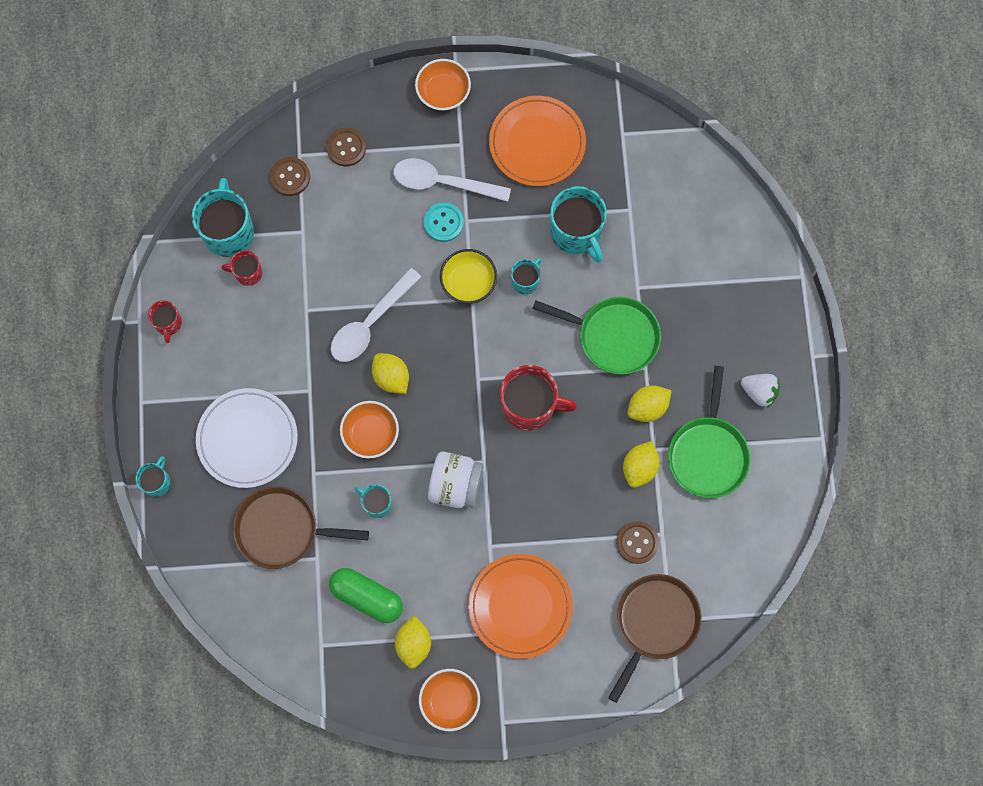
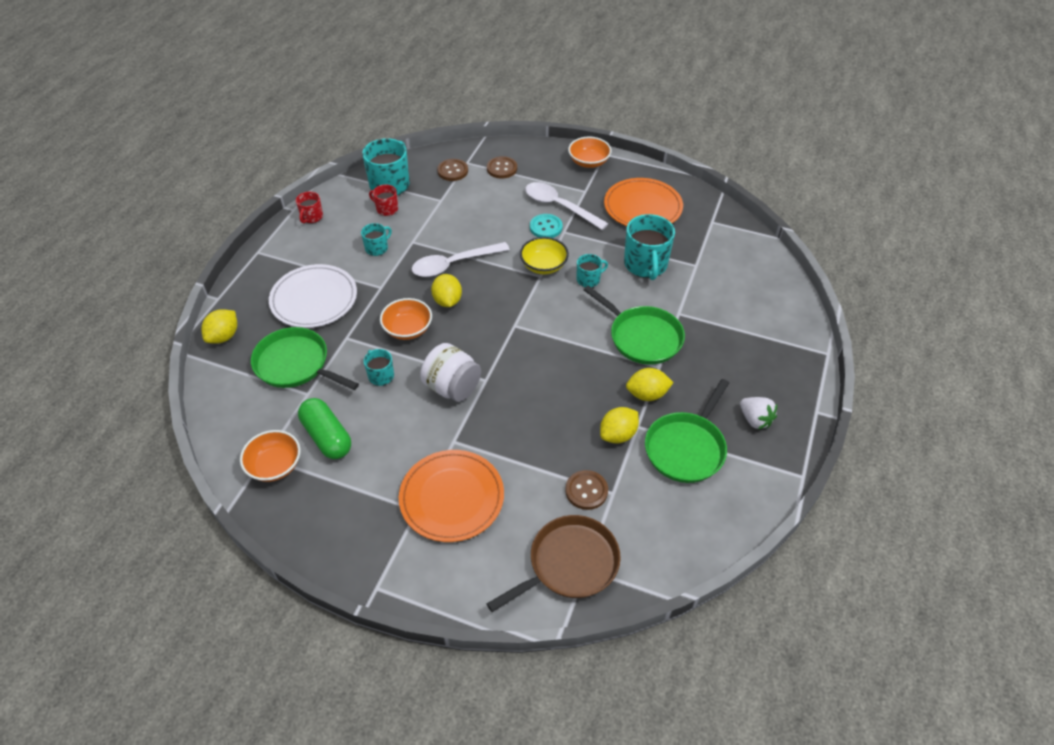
camera: 25 degrees right, 25 degrees down
turquoise mug [135,456,171,497] -> turquoise mug moved to [361,223,392,256]
brown pan [233,486,369,569] -> green pan [251,327,359,390]
yellow lemon [395,615,431,669] -> yellow lemon moved to [201,309,237,344]
orange bowl [419,669,480,731] -> orange bowl moved to [240,430,301,482]
red mug [500,365,577,431] -> none

